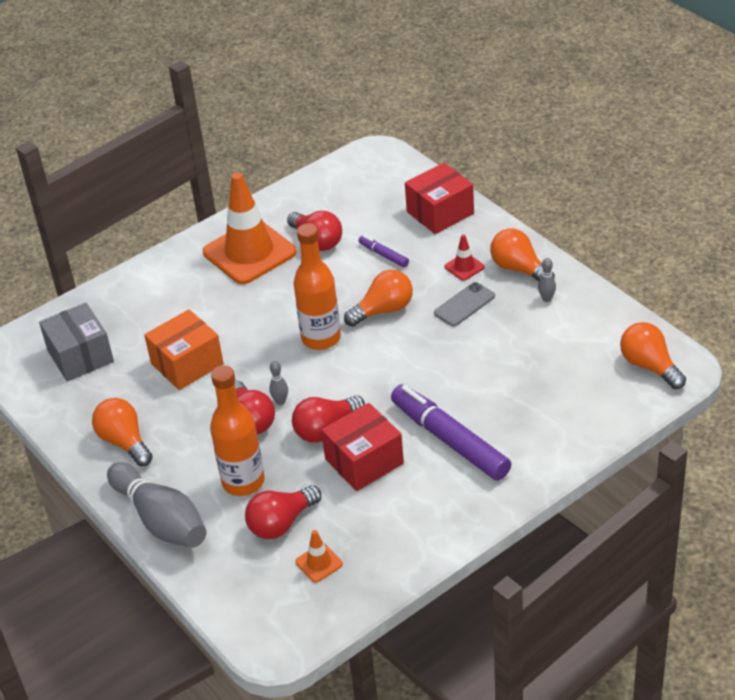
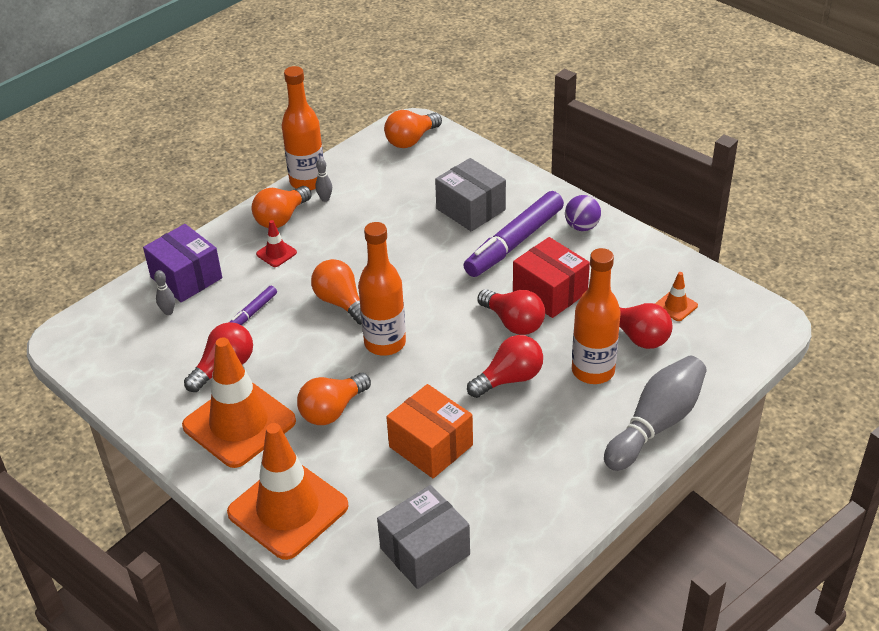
camera: 100 degrees left, 0 degrees up
orange light bulb [92,398,153,466] -> orange light bulb moved to [297,373,371,425]
grey bowling pin [269,361,288,405] -> grey bowling pin moved to [154,270,175,315]
red box [405,163,474,234] -> purple box [143,224,222,302]
grey phone [434,282,495,326] -> none
none -> orange traffic cone [227,423,349,560]
none -> orange bottle [282,66,324,190]
none -> grey box [435,158,506,231]
none -> purple ball [565,195,601,231]

